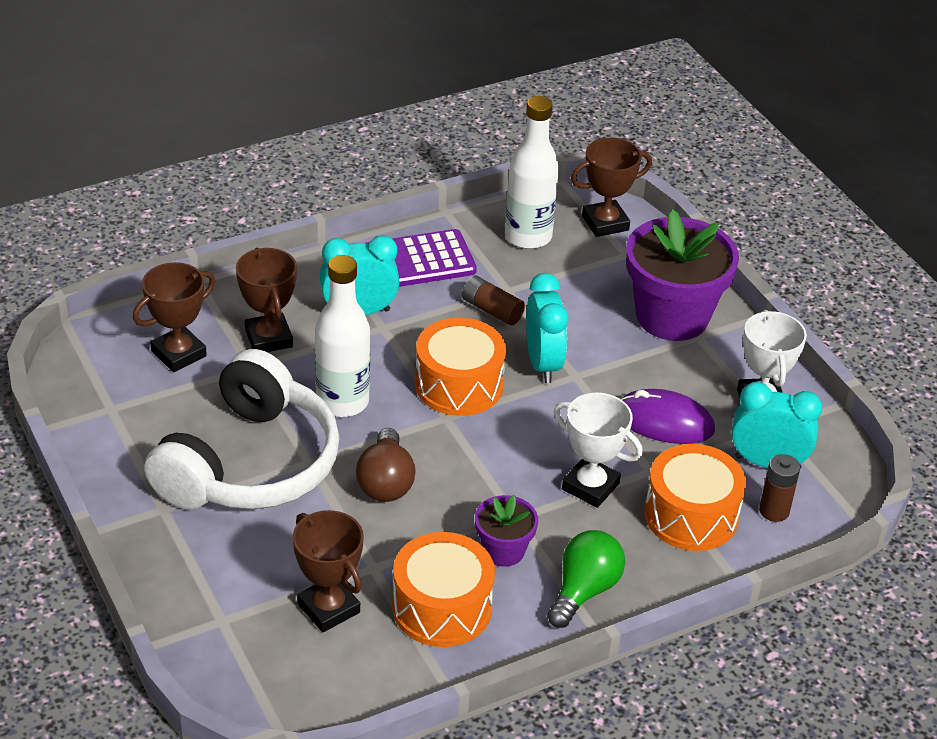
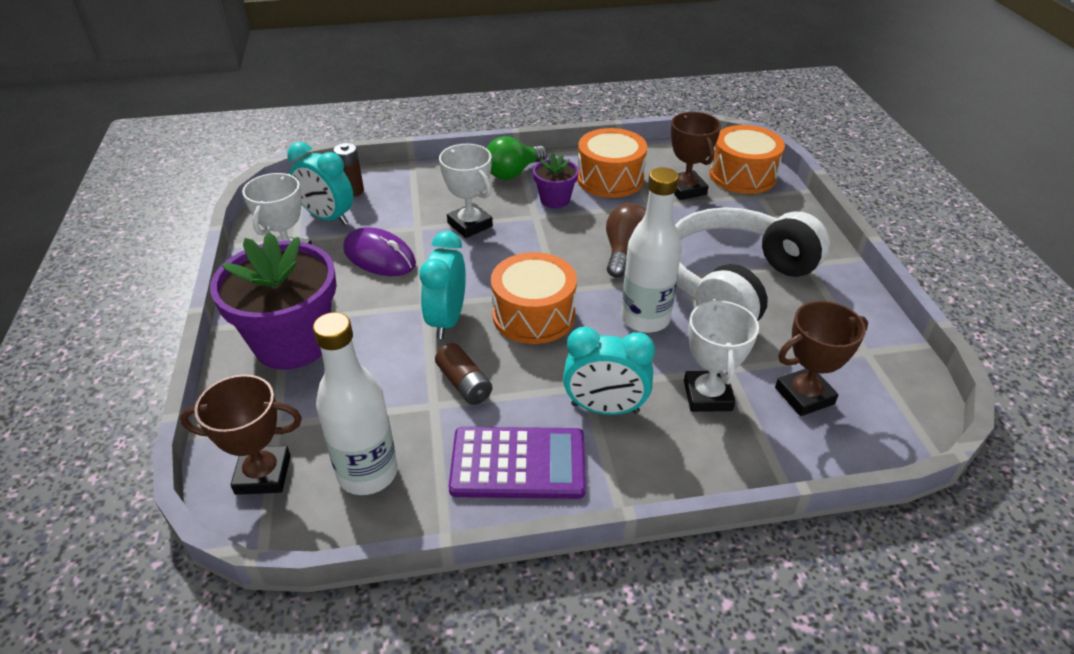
camera: 160 degrees left, 0 degrees up
brown trophy [236,247,297,352] -> white trophy [684,299,759,412]
orange drum [644,444,746,551] -> orange drum moved to [709,125,785,194]

